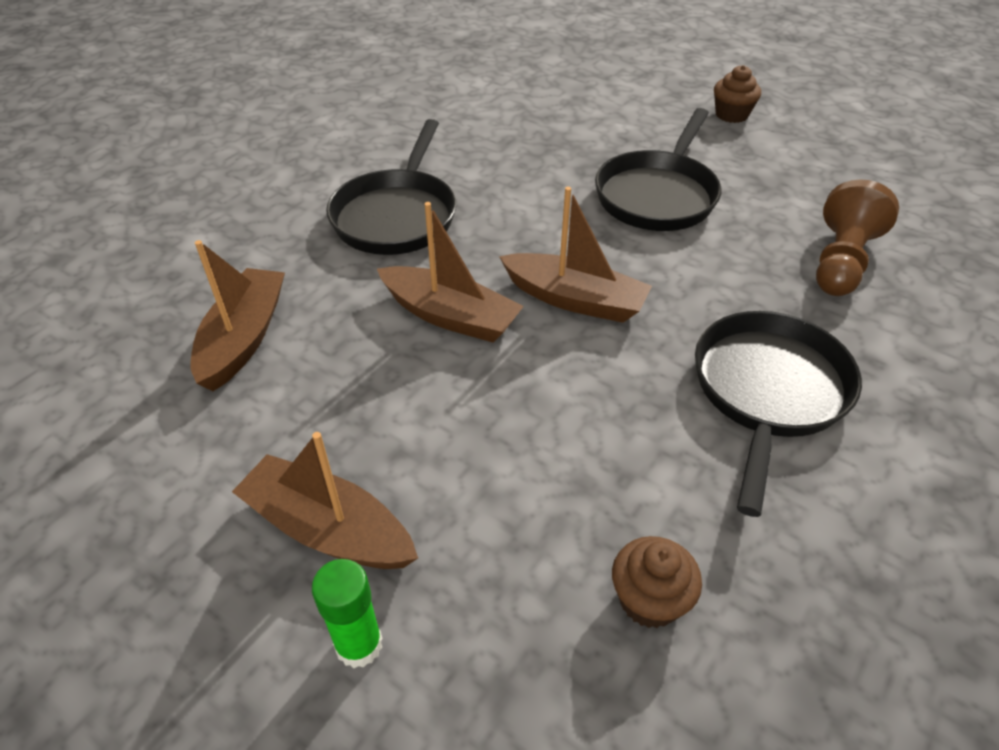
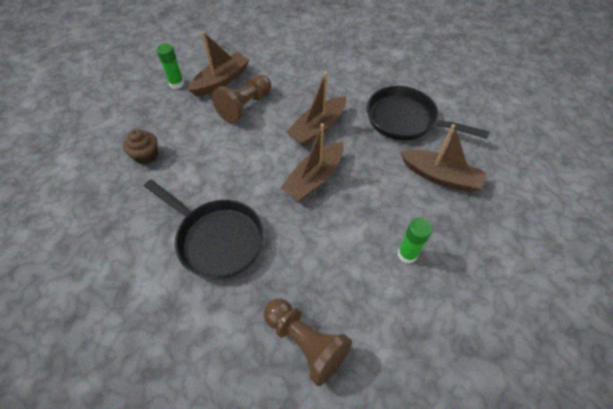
camera: 105 degrees right, 10 degrees up
brown boat [191,240,285,391] -> brown boat moved to [400,124,487,192]
black pan [595,108,721,231] -> green glue stick [398,218,432,264]
brown cupcake [714,65,761,123] -> none
none -> brown pawn [212,75,271,123]

